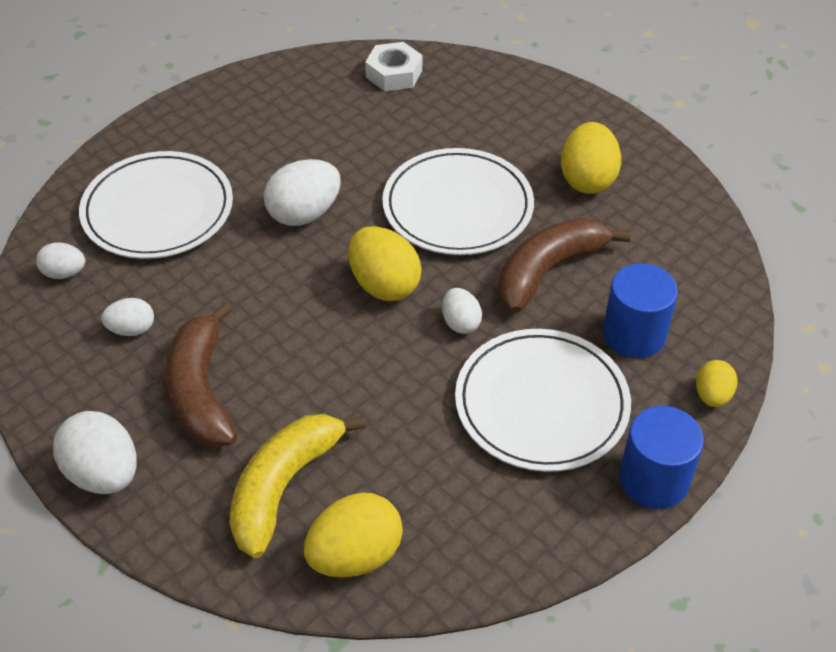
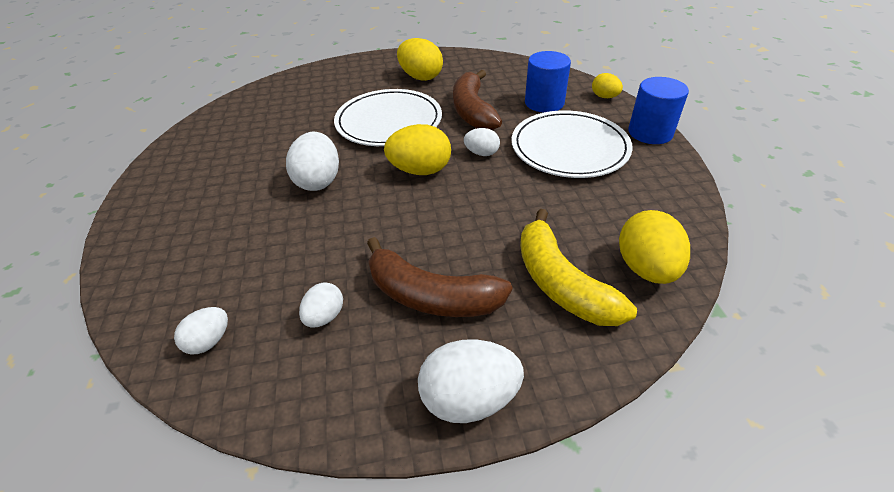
camera: 55 degrees left, 5 degrees down
white plate [79,151,233,259] -> none
white nut [365,42,422,91] -> none

